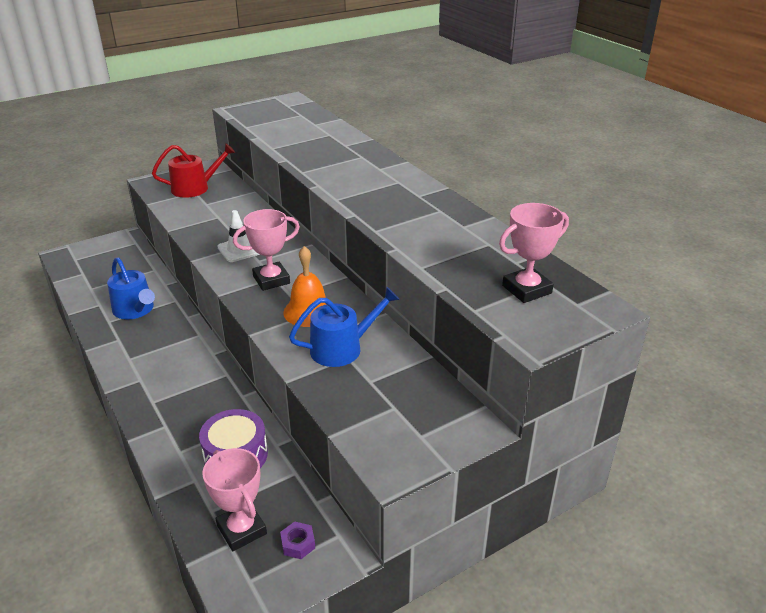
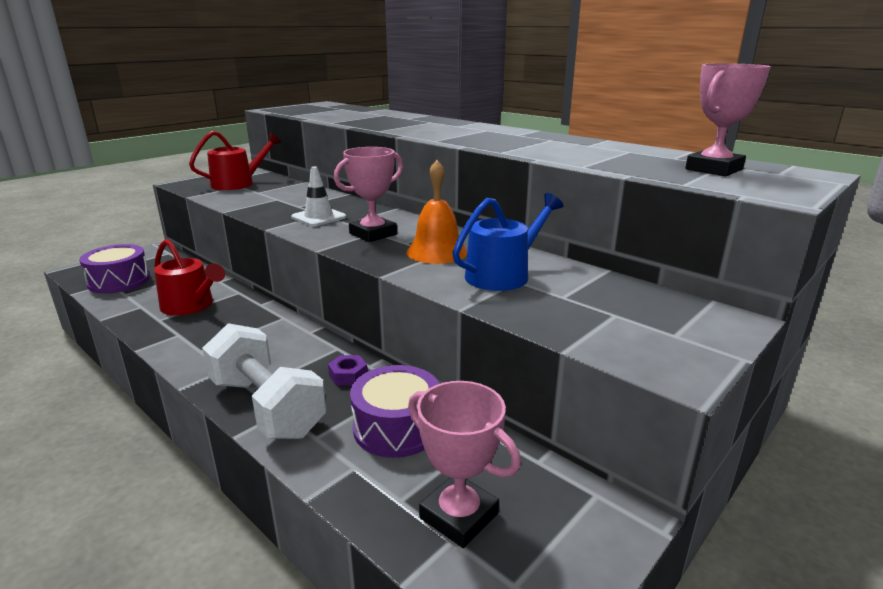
camera: 15 degrees left, 10 degrees down
blue watering can [107,257,155,320] -> red watering can [154,239,225,316]
purple nut [280,521,315,559] -> purple nut moved to [328,355,368,386]
none -> purple drum [79,244,150,294]
none -> white dumbbell [202,323,326,439]

